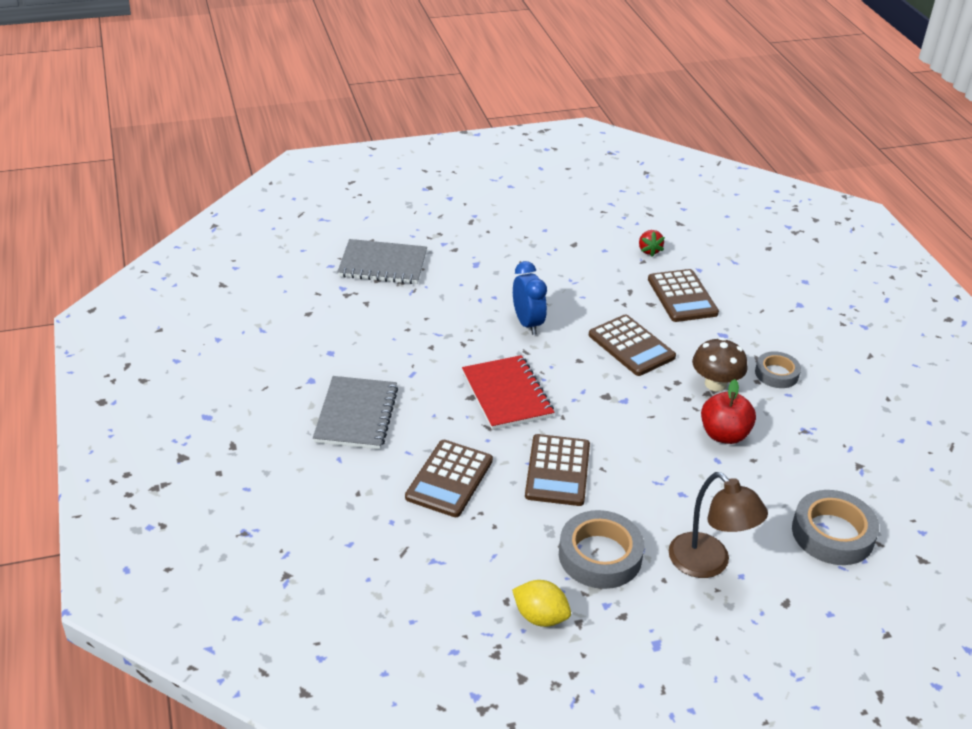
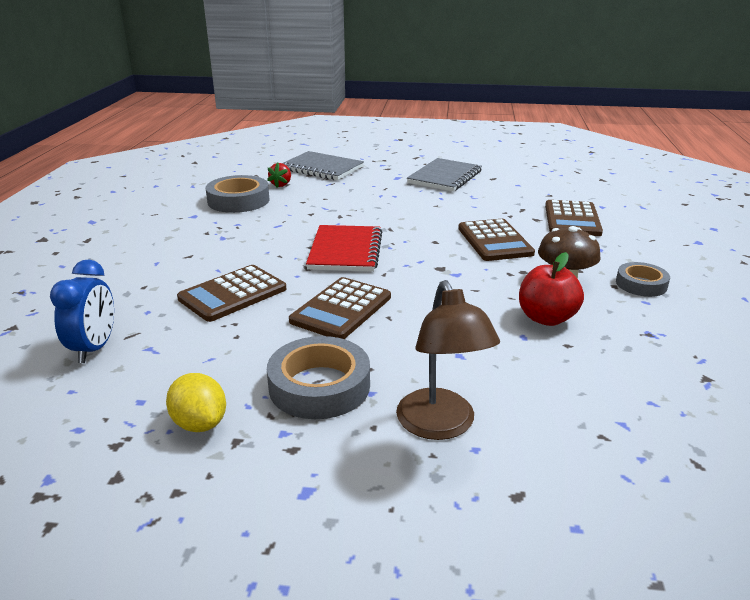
camera: 25 degrees right, 10 degrees down
grey notebook [313,376,398,449] -> grey notebook moved to [407,158,482,192]
blue clock [513,261,547,335] -> blue clock moved to [50,260,114,363]
red strawberry [639,230,665,257] -> red strawberry moved to [267,163,291,188]
grey tape [792,490,879,565] -> grey tape moved to [206,175,269,213]

